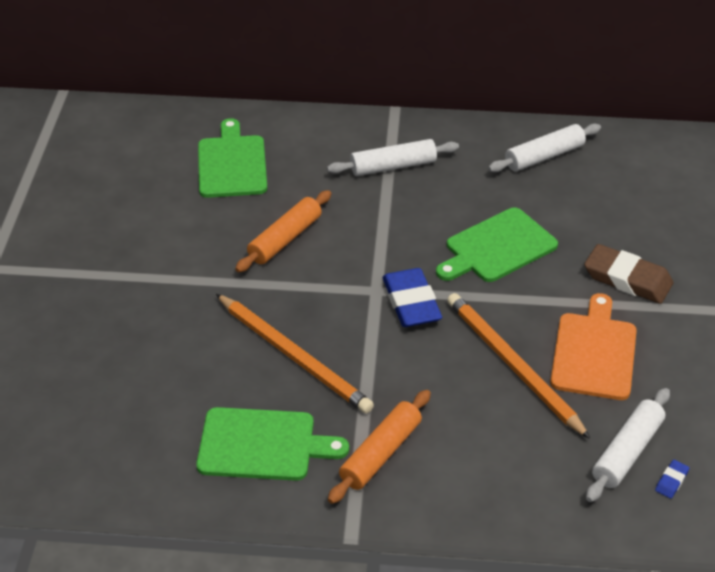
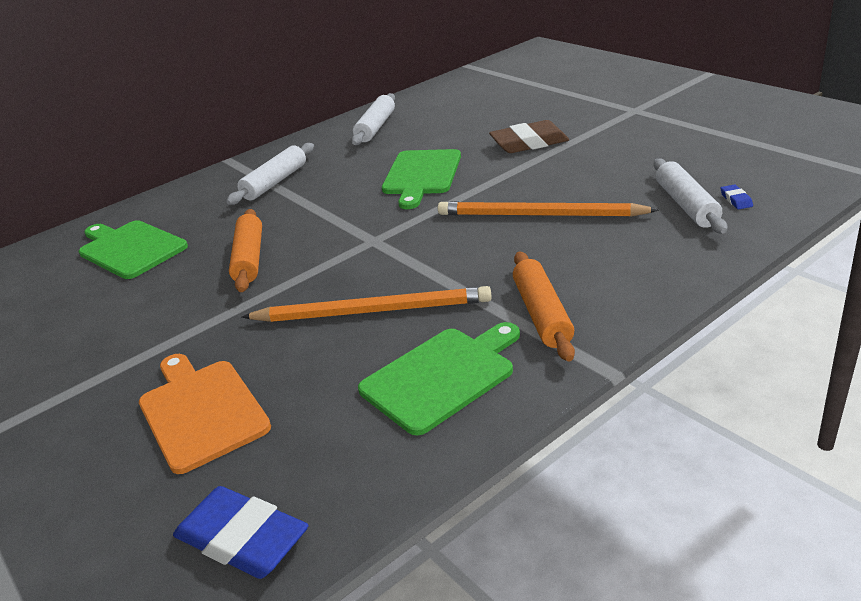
camera: 40 degrees left, 10 degrees down
blue eraser [383,268,442,327] -> blue eraser moved to [173,486,308,579]
orange cutting board [550,293,637,400] -> orange cutting board moved to [139,354,271,474]

